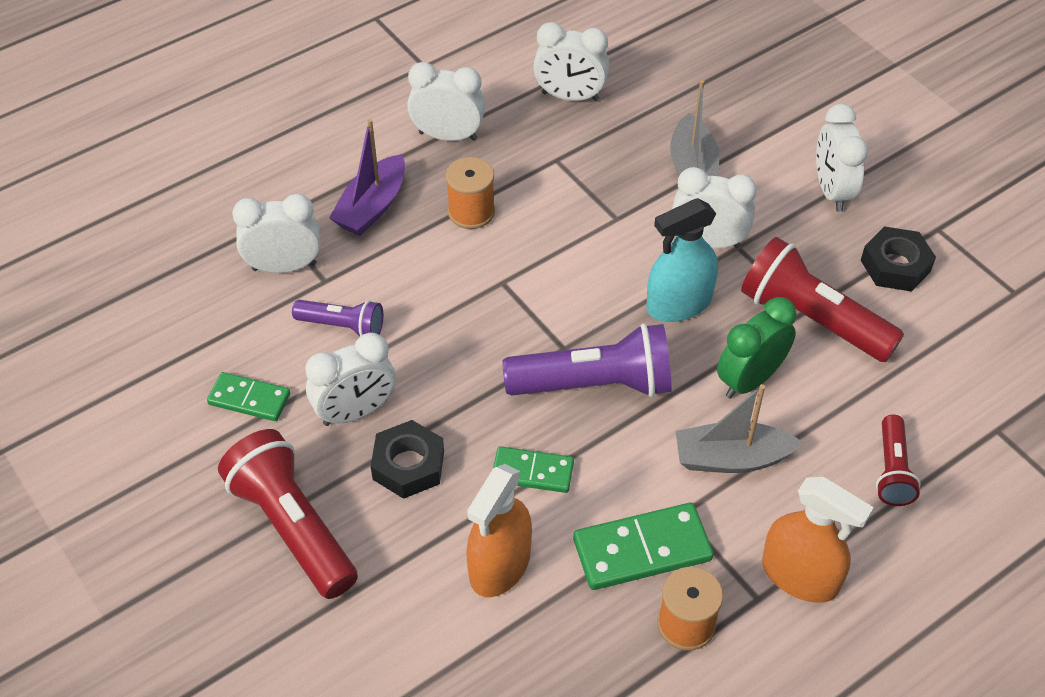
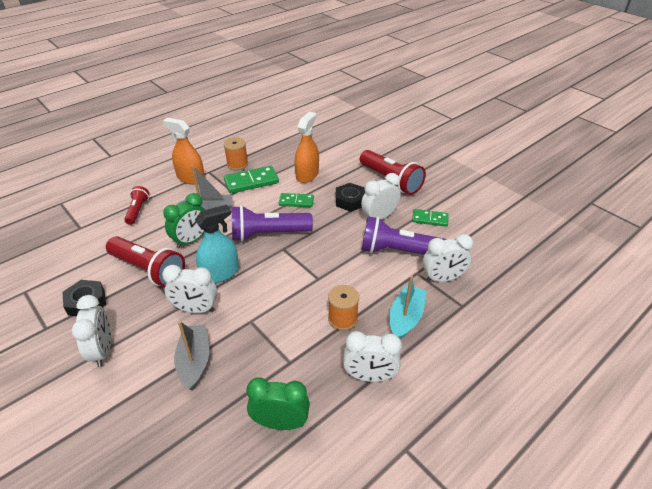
camera: 175 degrees right, 10 degrees down
purple flashlight [292,300,383,336] -> purple flashlight [362,216,447,255], size x1.80
purple boat [329,119,405,236] -> turquoise boat [389,275,426,339]
white clock [533,22,609,101] -> green clock [247,377,310,430]

